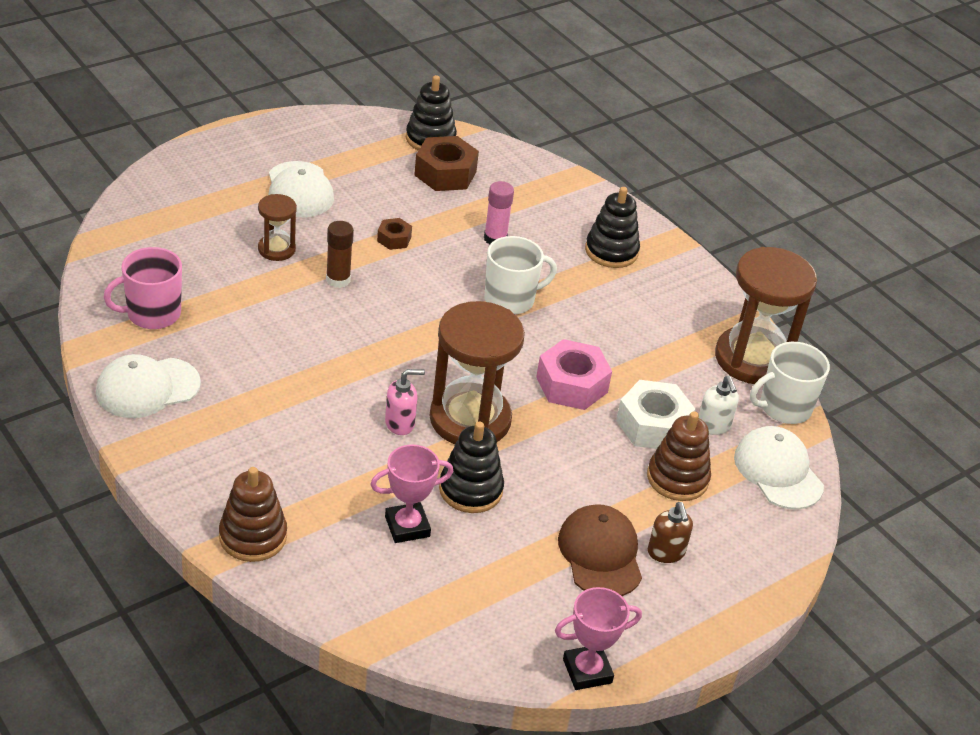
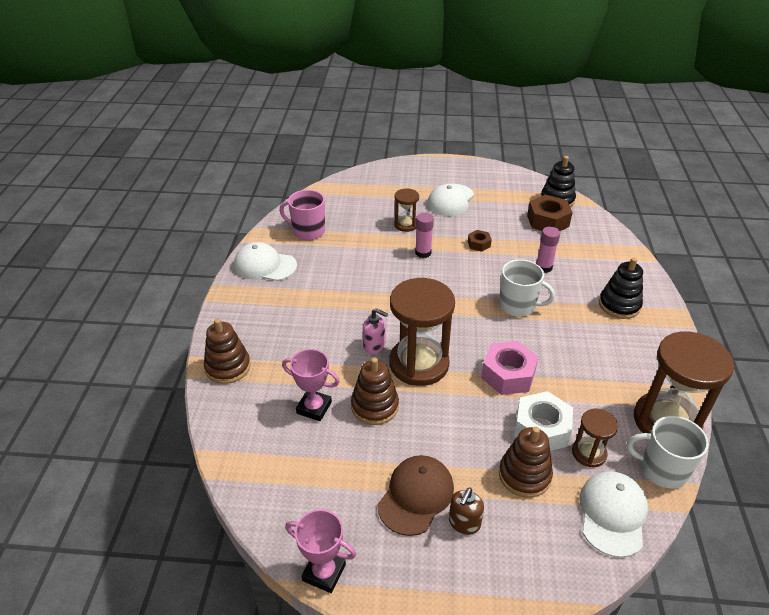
camera: 45 degrees right, 0 degrees up
brown glue stick [326,221,354,288] -> pink glue stick [415,213,434,258]
black stacking toy [439,421,504,513] -> brown stacking toy [351,357,399,425]
white soap dispenser [699,376,739,435] -> brown hourglass [572,408,618,467]

